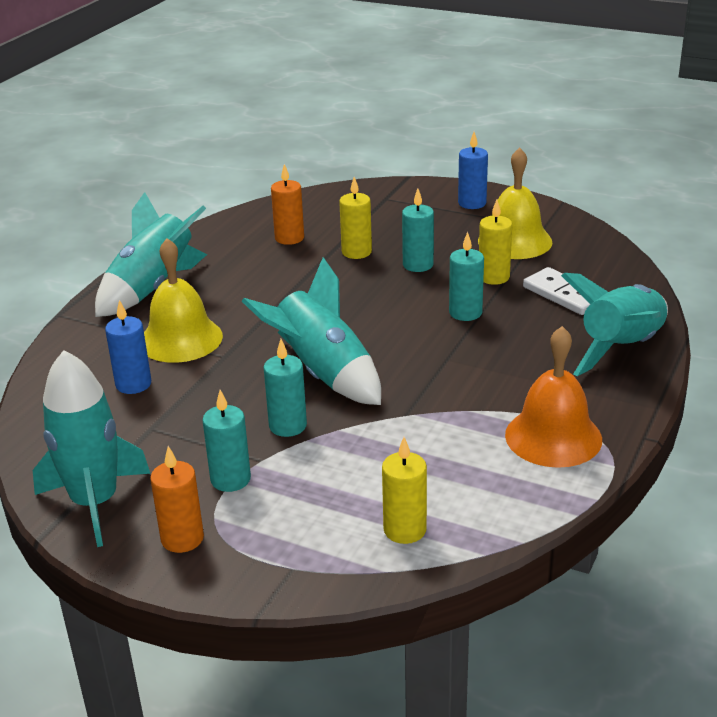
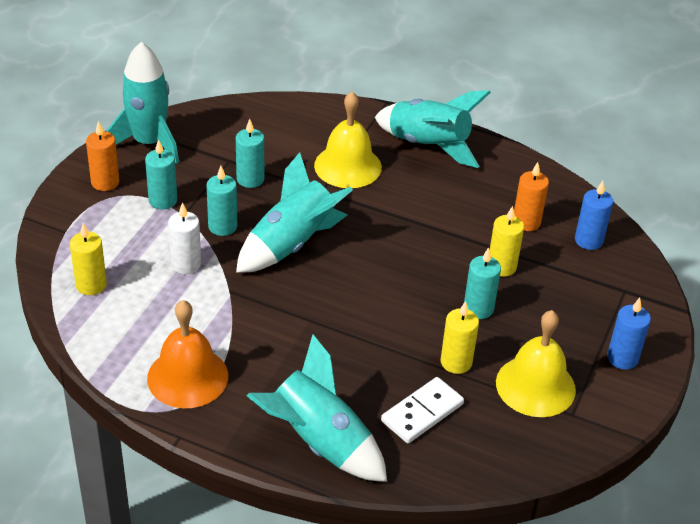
camera: 85 degrees right, 10 degrees up
blue candle [105,300,151,394] -> blue candle moved to [575,181,613,250]
turquoise candle [449,232,484,321] -> turquoise candle moved to [236,119,264,188]
none -> white candle [168,202,201,274]

